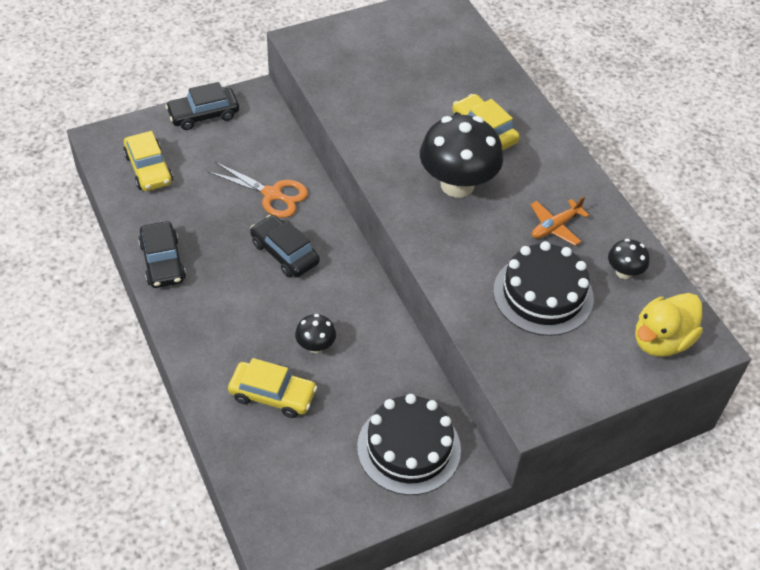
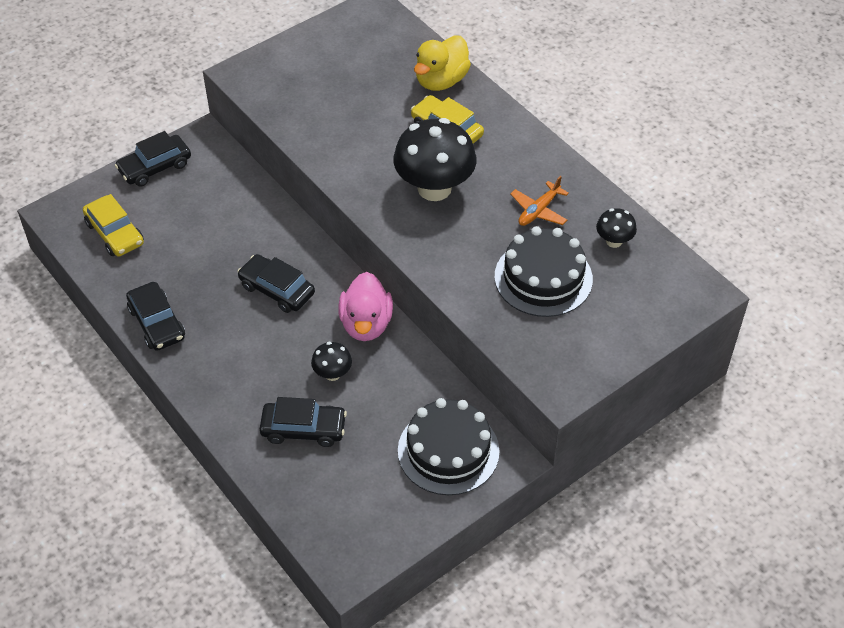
camera: 10 degrees left, 0 degrees up
orange scissors [208,162,308,218] -> none
yellow car [228,358,317,418] -> black car [260,397,347,447]
yellow duck [635,293,703,357] -> yellow duck moved to [414,36,471,91]
none -> pink duck [338,272,393,341]

